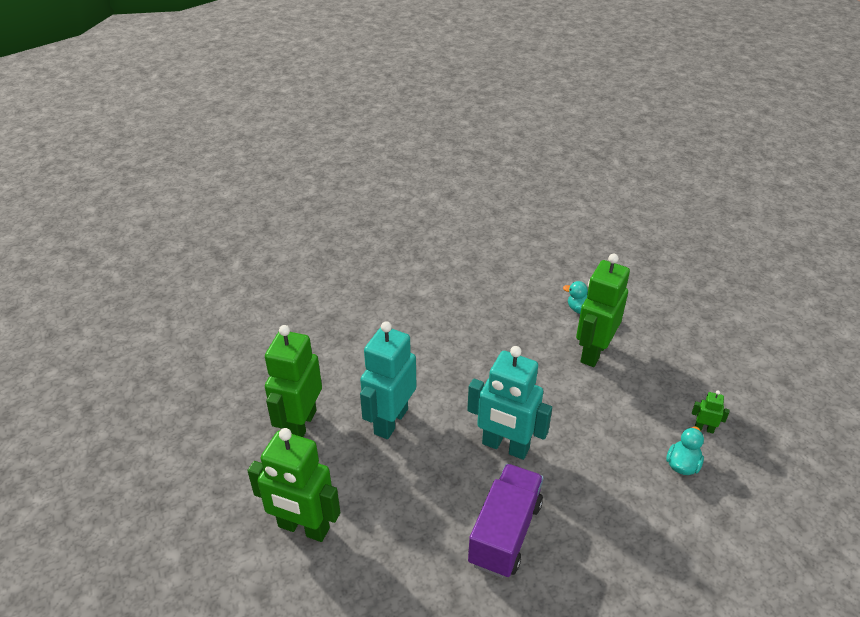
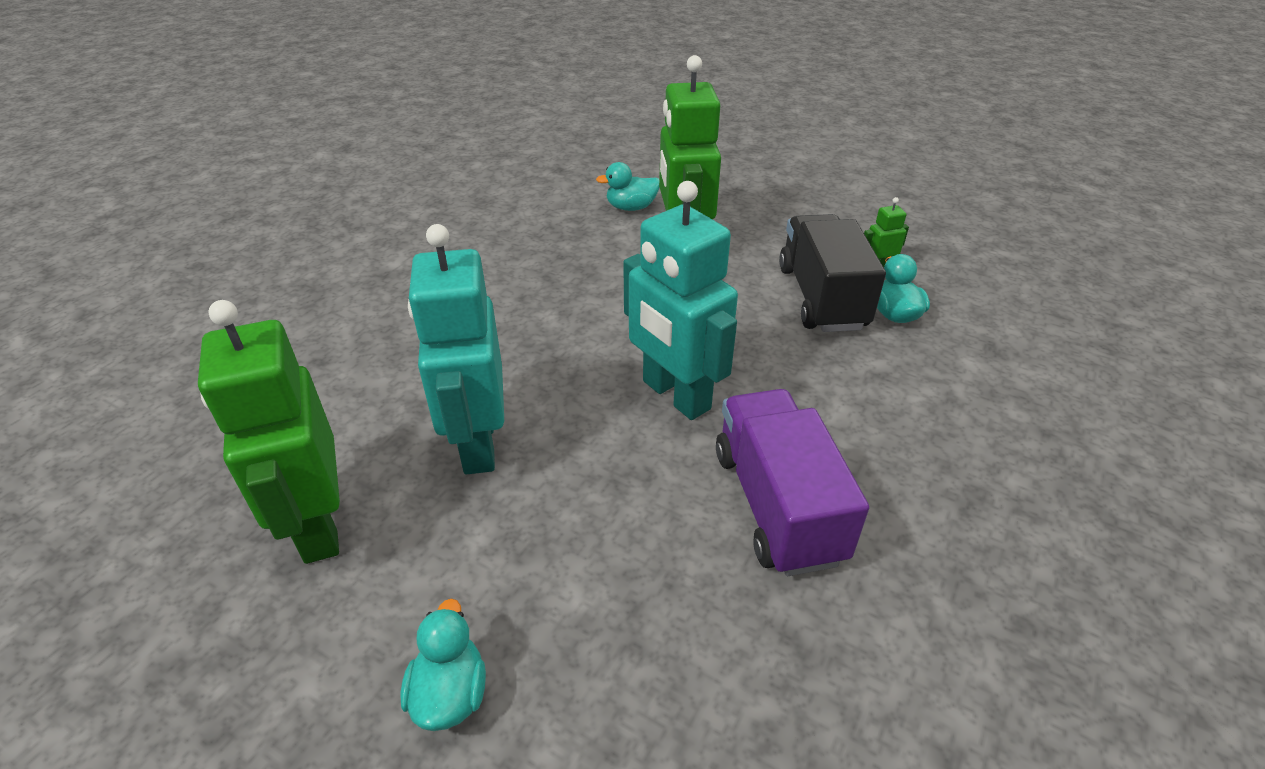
camera: 35 degrees left, 0 degrees up
green robot [247,428,340,542] -> turquoise duck [400,598,486,731]
turquoise robot [467,346,552,460] -> turquoise robot turned 60 degrees clockwise [623,181,738,420]
none -> black truck [779,214,886,332]

